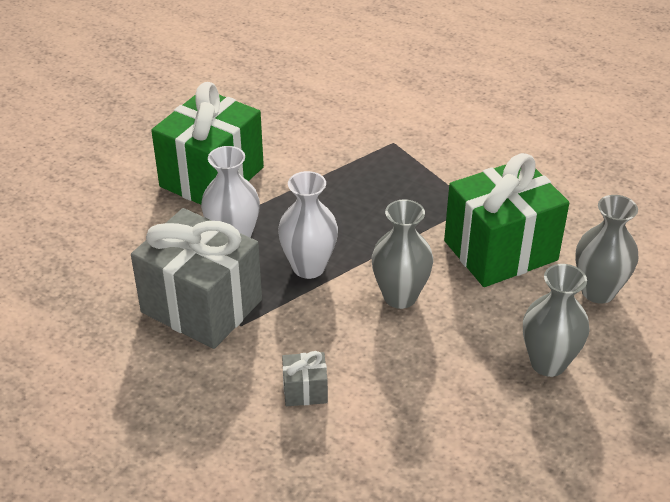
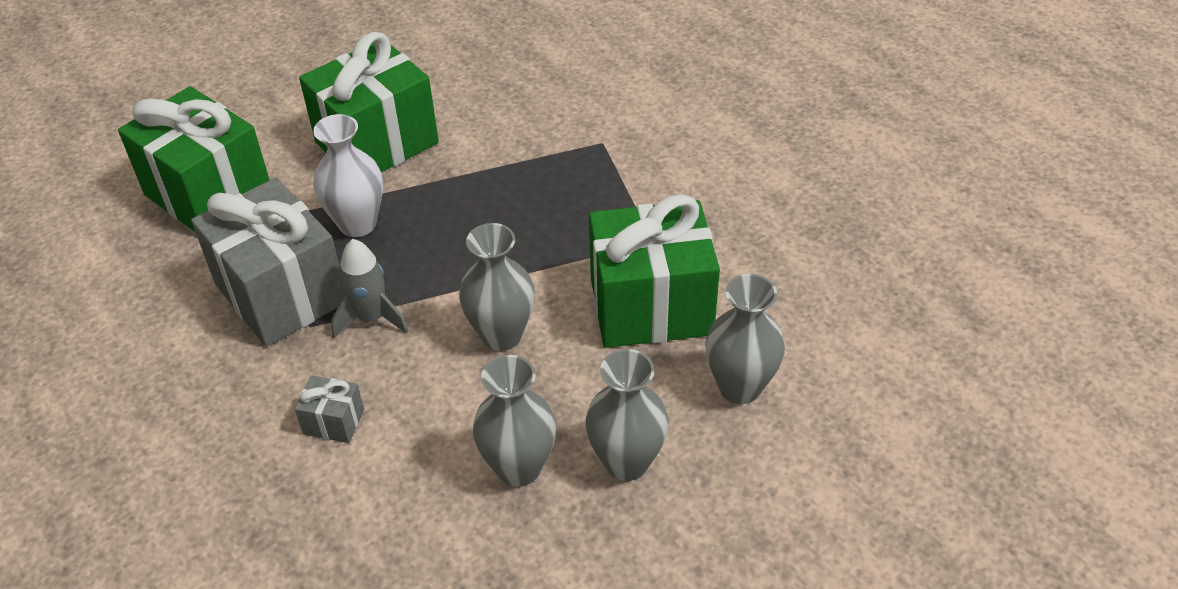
camera: 20 degrees right, 5 degrees up
white vase [278,171,338,279] -> none
none -> green gift [118,86,269,232]
none -> grey rocket [331,239,408,338]
none -> grey vase [473,355,556,487]

